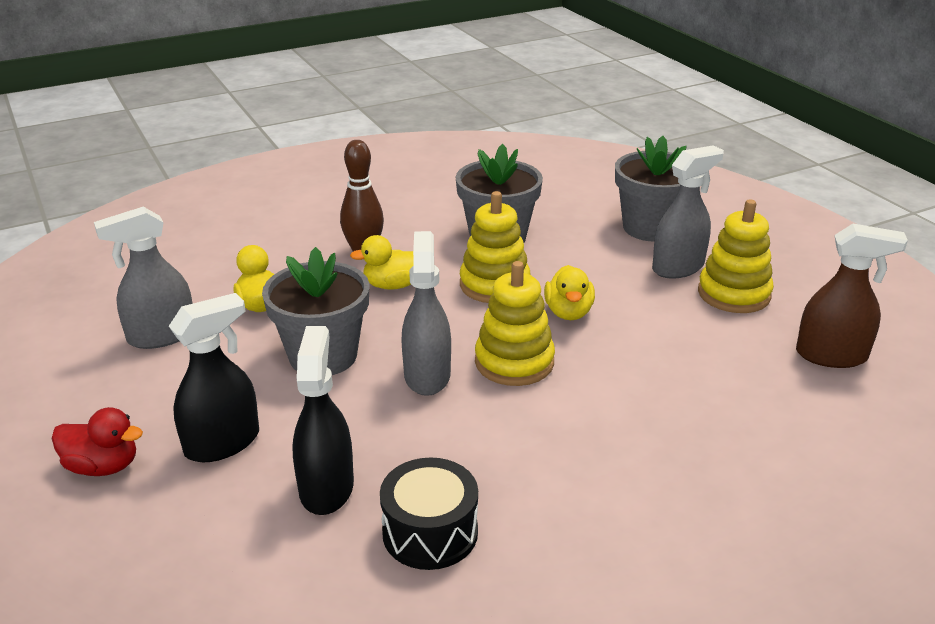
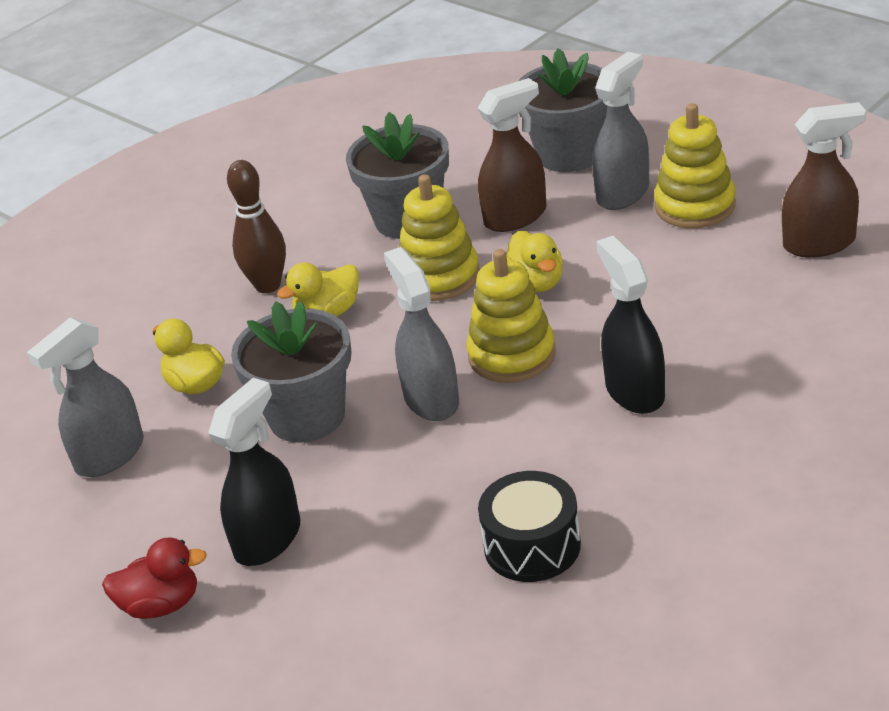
camera: 15 degrees left, 5 degrees up
black spray bottle [292,326,354,515] -> black spray bottle moved to [596,236,665,414]
none -> brown spray bottle [478,78,547,232]

